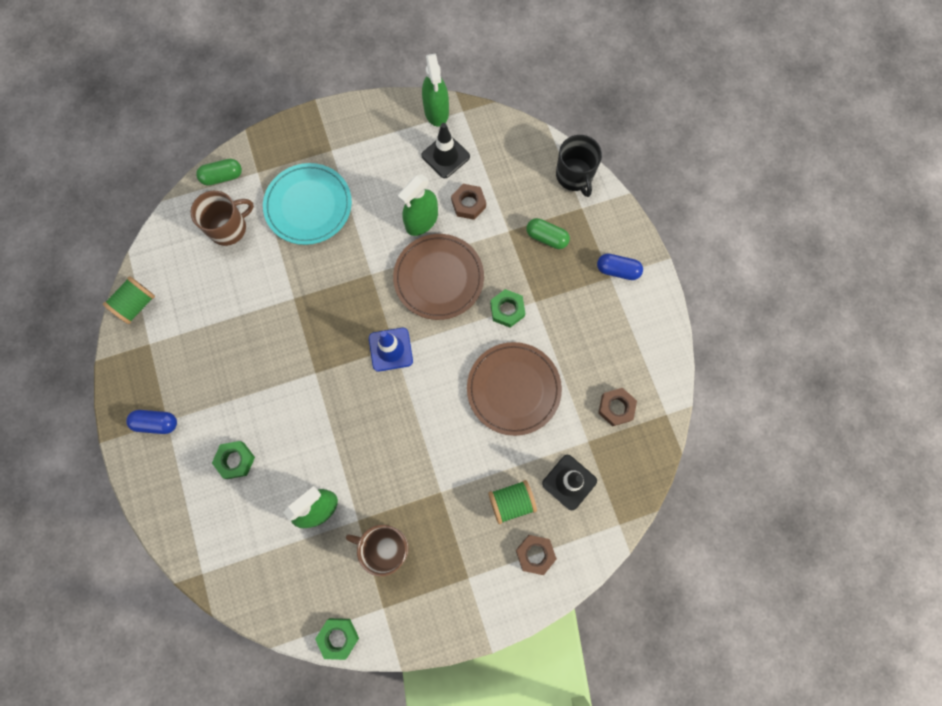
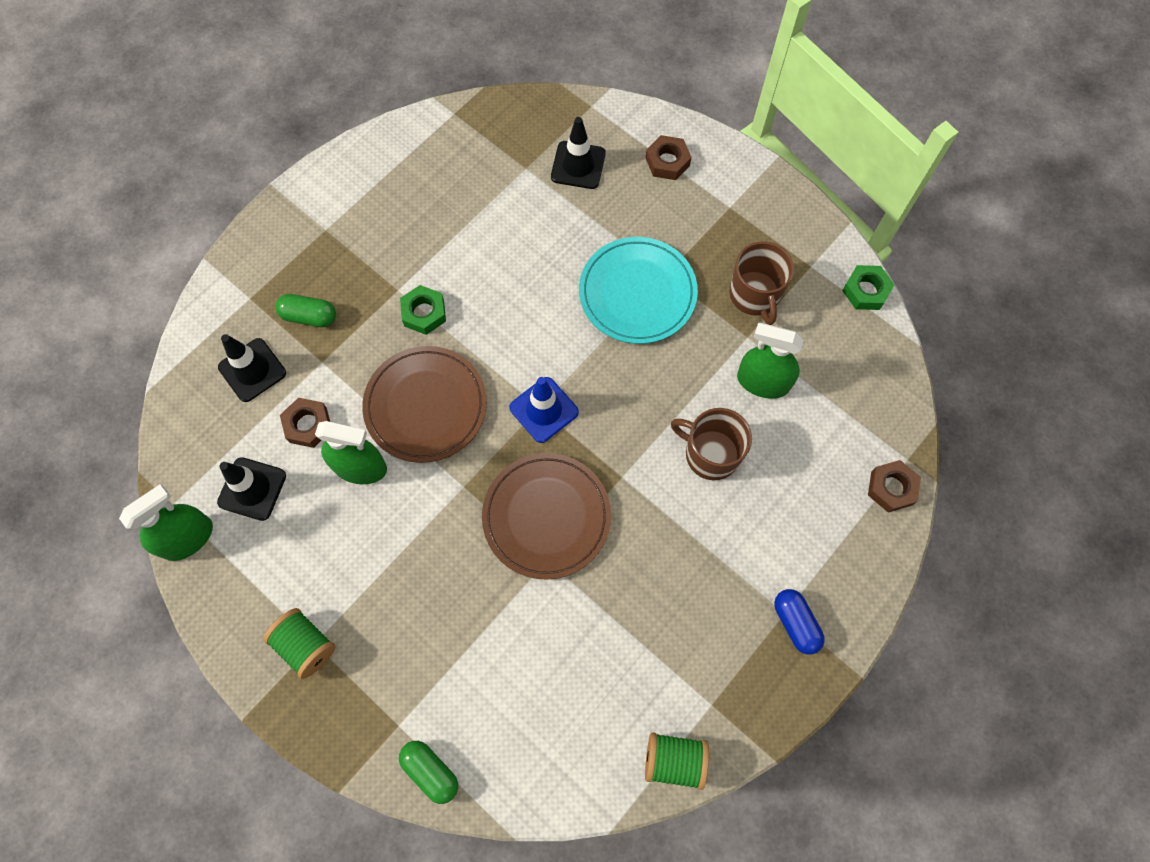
camera: 120 degrees left, 5 degrees down
brown mug [190,191,254,246] -> brown mug moved to [671,408,752,480]
green nut [212,441,255,479] -> none
turquoise plate [263,163,352,245] -> turquoise plate moved to [579,237,698,344]
brown plate [467,342,562,436] -> brown plate moved to [482,453,611,580]
green spool [488,480,537,524] -> green spool moved to [263,608,336,679]
green capsule [526,218,570,249] -> green capsule turned 75 degrees counterclockwise [275,294,336,327]
black mug [556,135,602,197] -> none
blue capsule [597,254,643,280] -> none
brown nut [598,388,637,426] -> brown nut moved to [868,460,921,513]
none -> black traffic cone [218,334,286,402]

